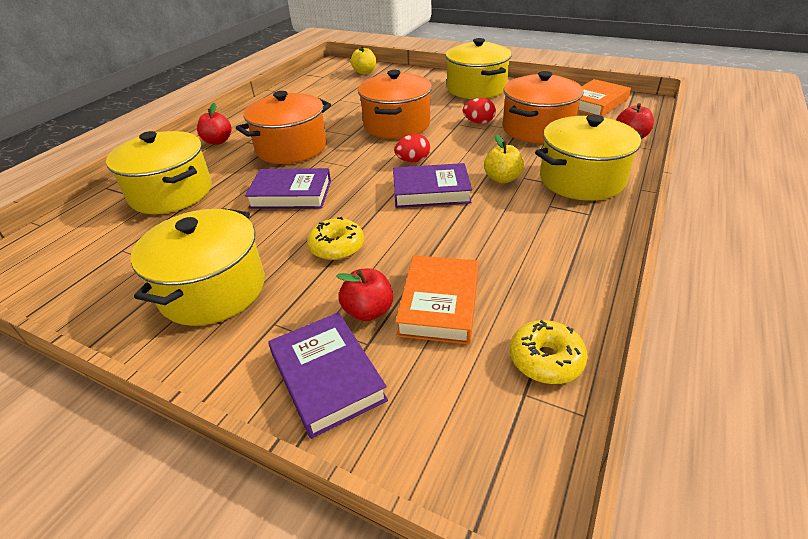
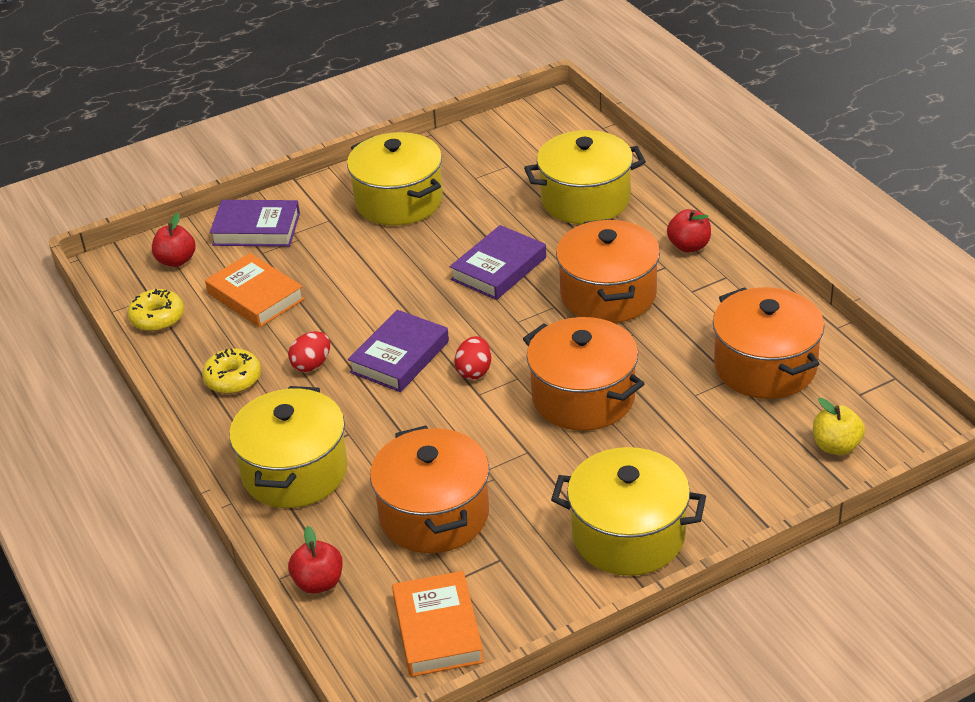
camera: 125 degrees right, 0 degrees up
yellow donut [307,217,364,260] -> yellow donut moved to [202,348,261,394]
red apple [336,269,393,321] -> red apple moved to [152,213,196,267]
red egg [463,98,496,124] -> red egg moved to [288,331,330,372]
yellow apple [484,134,524,183] -> none
none -> orange pot [713,287,824,399]

